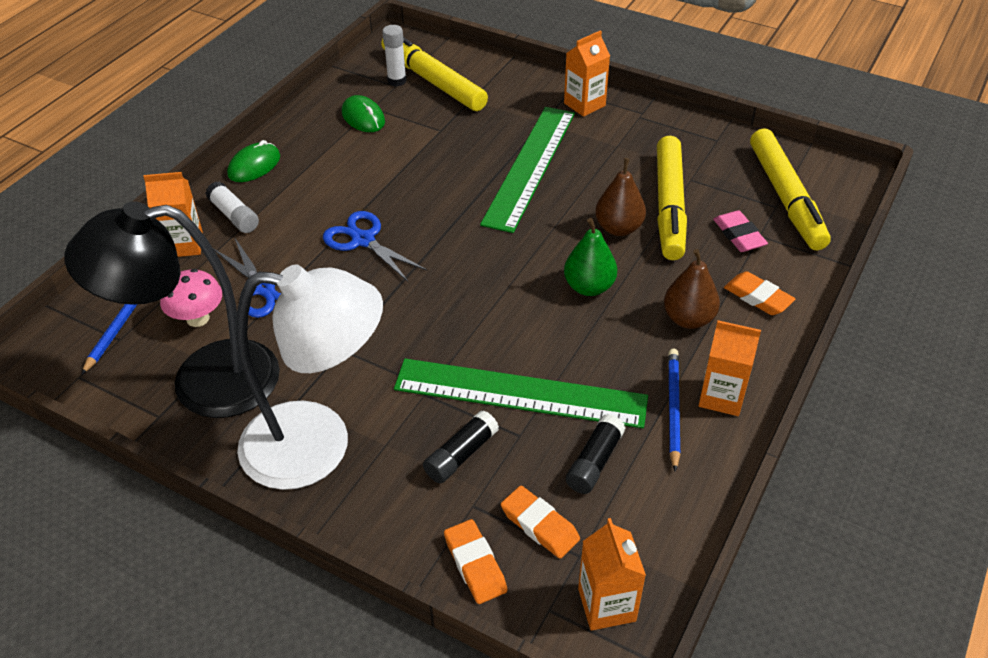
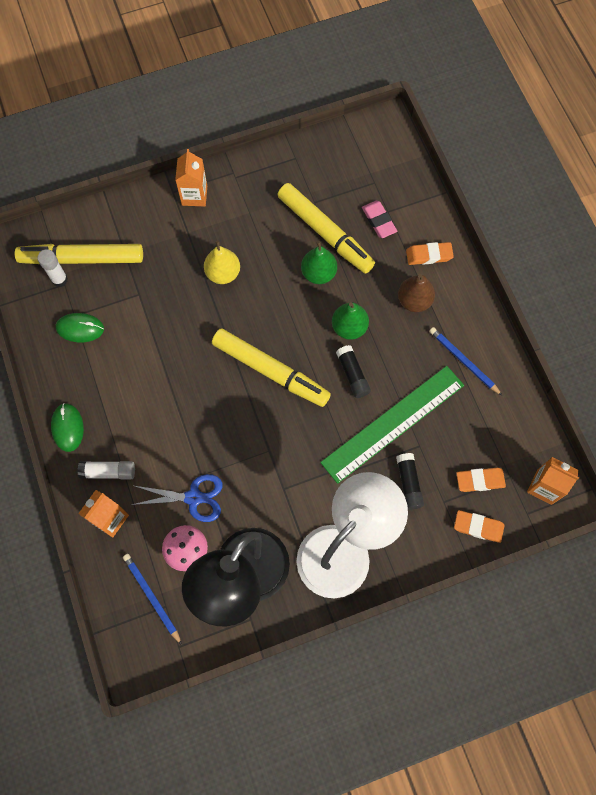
camera: 50 degrees left, 25 degrees up
blue scissors [323,211,427,282] -> none
green ruler [480,107,575,233] -> yellow pear [204,240,240,284]
black glue stick [566,414,626,494] -> black glue stick moved to [336,345,371,398]
brown pear [595,158,646,236] -> green pear [301,241,337,284]
orange carton [699,320,761,416] -> none
pink eraser [713,210,768,252] -> pink eraser turned 45 degrees clockwise [362,201,397,238]
yellow marker [750,128,831,250] -> yellow marker moved to [212,328,331,407]

